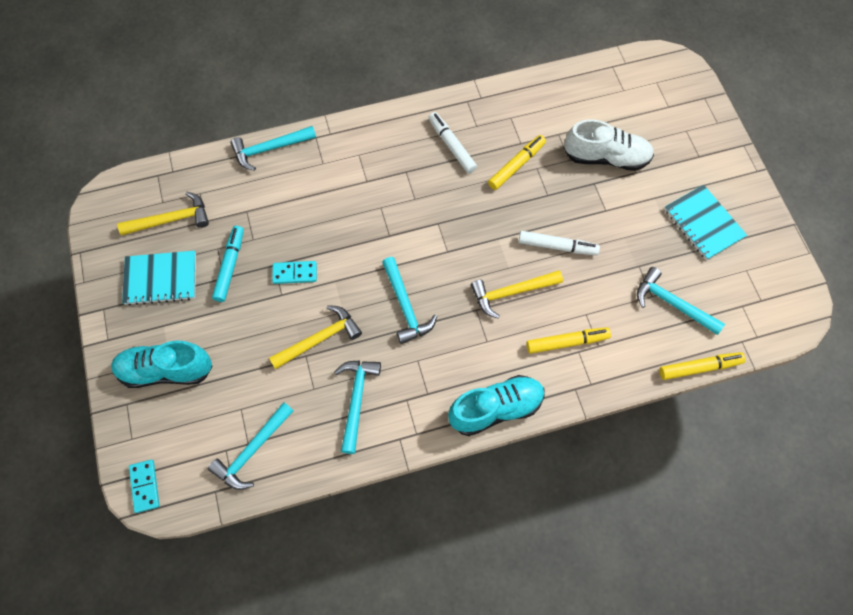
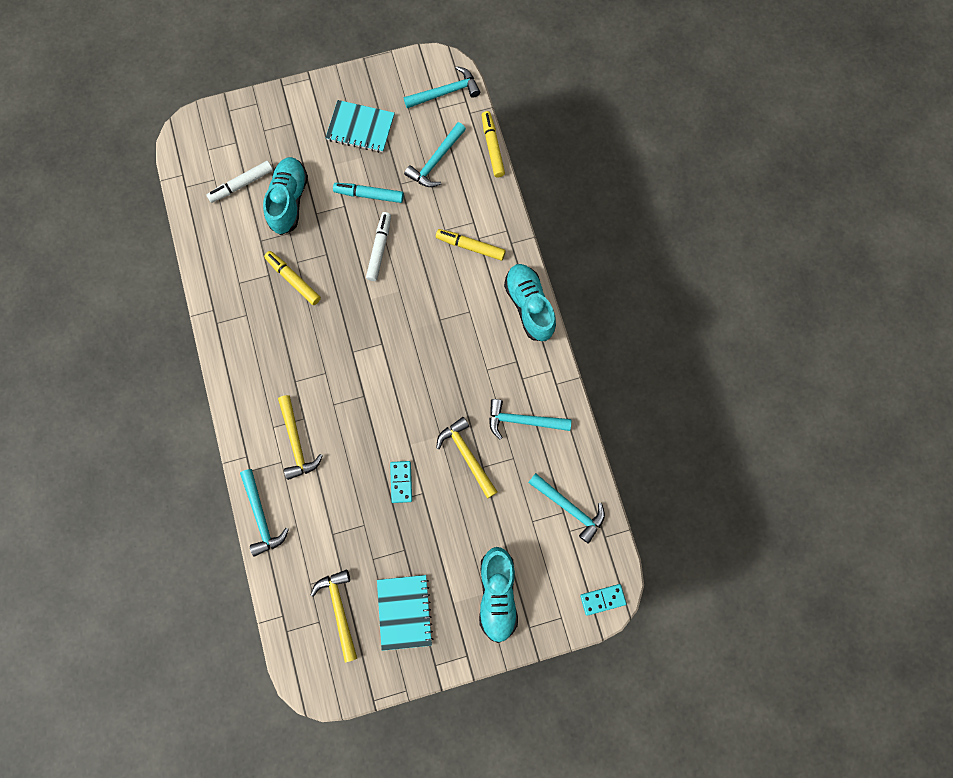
camera: 90 degrees left, 10 degrees up
turquoise marker [212,226,244,302] -> turquoise marker moved to [333,183,404,203]
turquoise hammer [382,257,437,344] -> turquoise hammer moved to [404,66,480,108]
white marker [428,112,477,173] -> white marker moved to [207,161,273,203]
yellow hammer [471,270,563,318] -> yellow hammer moved to [278,395,323,480]
yellow marker [526,327,611,354] -> yellow marker turned 60 degrees counterclockwise [436,229,506,261]
white shoe [564,119,654,171] -> turquoise shoe [263,157,308,235]
turquoise notebook [665,185,747,260] -> turquoise notebook turned 45 degrees clockwise [326,100,395,153]

